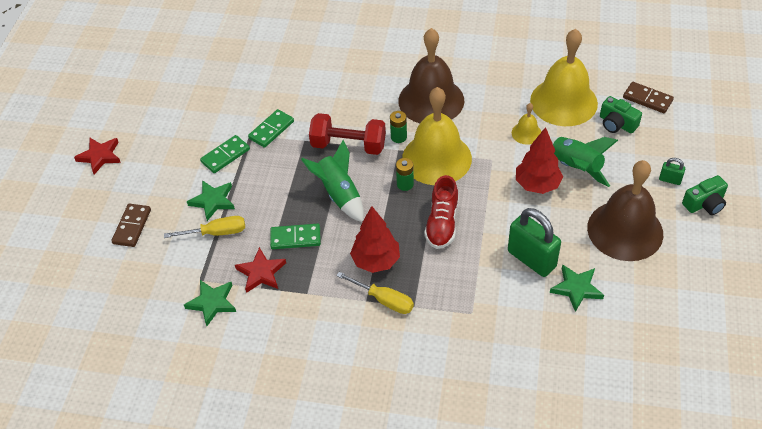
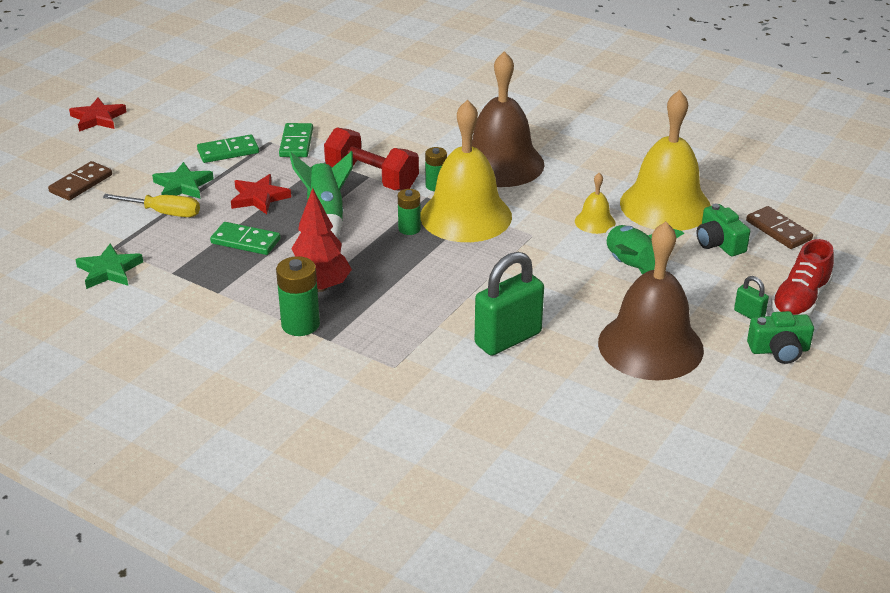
camera: 20 degrees right, 15 degrees down
red star [235,247,286,293] -> red star moved to [231,174,291,214]
green domino [248,109,294,148] -> green domino turned 60 degrees counterclockwise [279,123,313,157]
yellow screwdriver [336,272,414,314] -> green battery [276,256,320,336]
red shoe [424,175,459,249] -> red shoe moved to [771,239,834,317]
green padlock [508,208,561,277] -> green padlock turned 75 degrees clockwise [475,252,544,356]
red tree [516,127,563,194] -> none
green star [550,264,604,312] -> none

